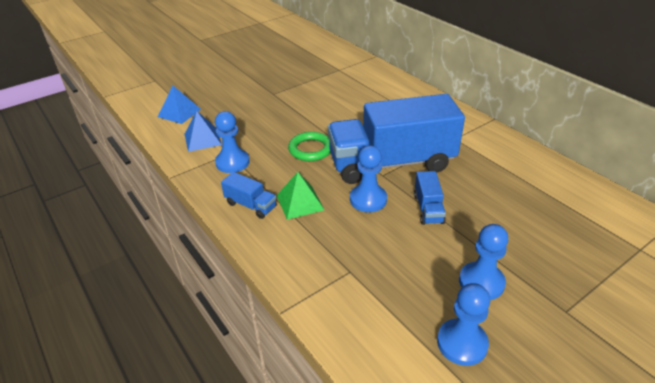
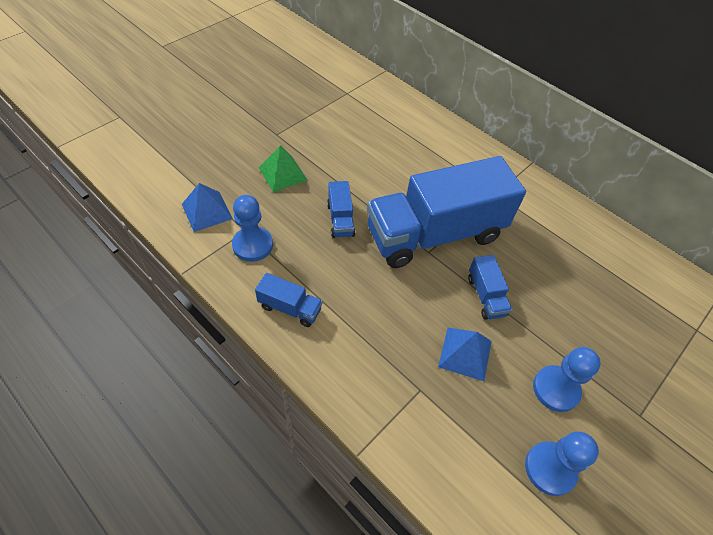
camera: 15 degrees left, 15 degrees up
blue pyramid [158,86,201,124] -> blue pyramid moved to [438,328,492,381]
green pyramid [277,172,324,220] -> green pyramid moved to [259,145,308,192]
green ring [288,132,331,161] -> blue truck [327,181,355,238]
blue pawn [350,145,387,212] -> none

